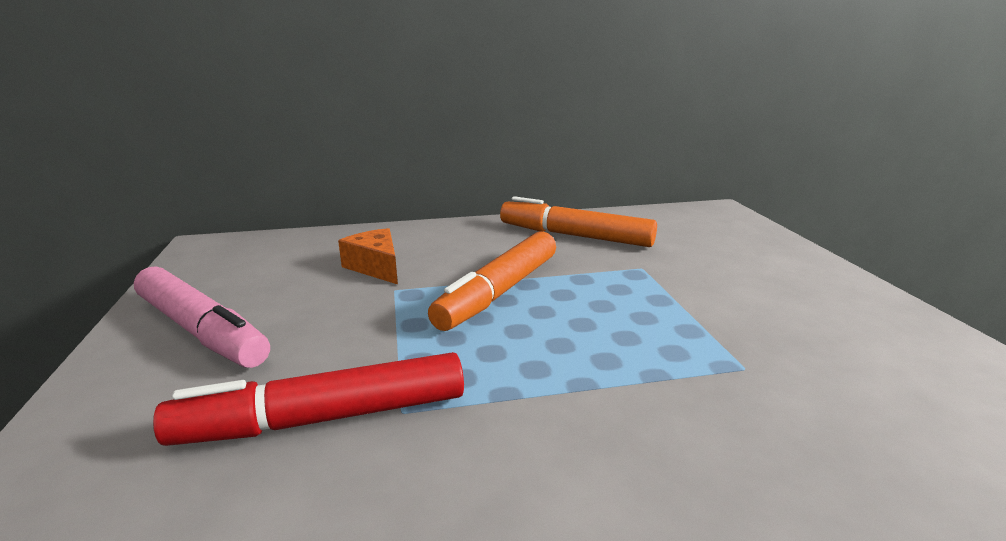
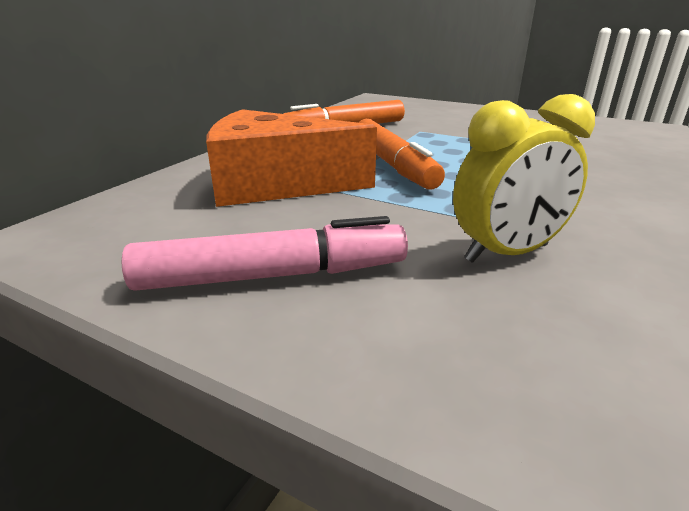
camera: 50 degrees left, 5 degrees up
red marker [153,352,464,446] -> yellow clock [453,94,595,263]
orange cheese [338,228,398,284] -> orange cheese [206,109,377,207], size x2.03

